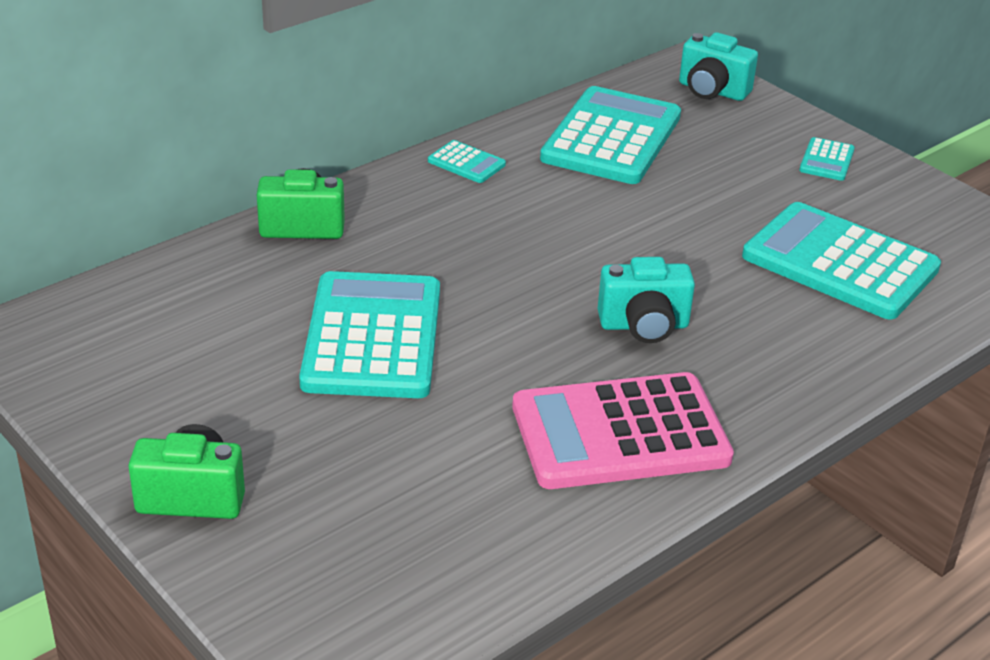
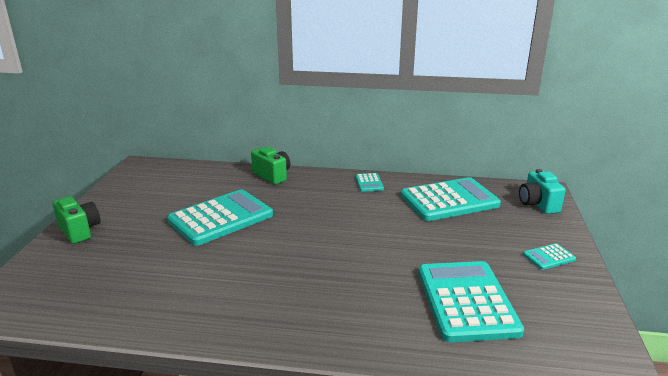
camera: 50 degrees right, 10 degrees down
pink calculator [512,372,734,489] -> none
turquoise camera [597,257,695,343] -> none

